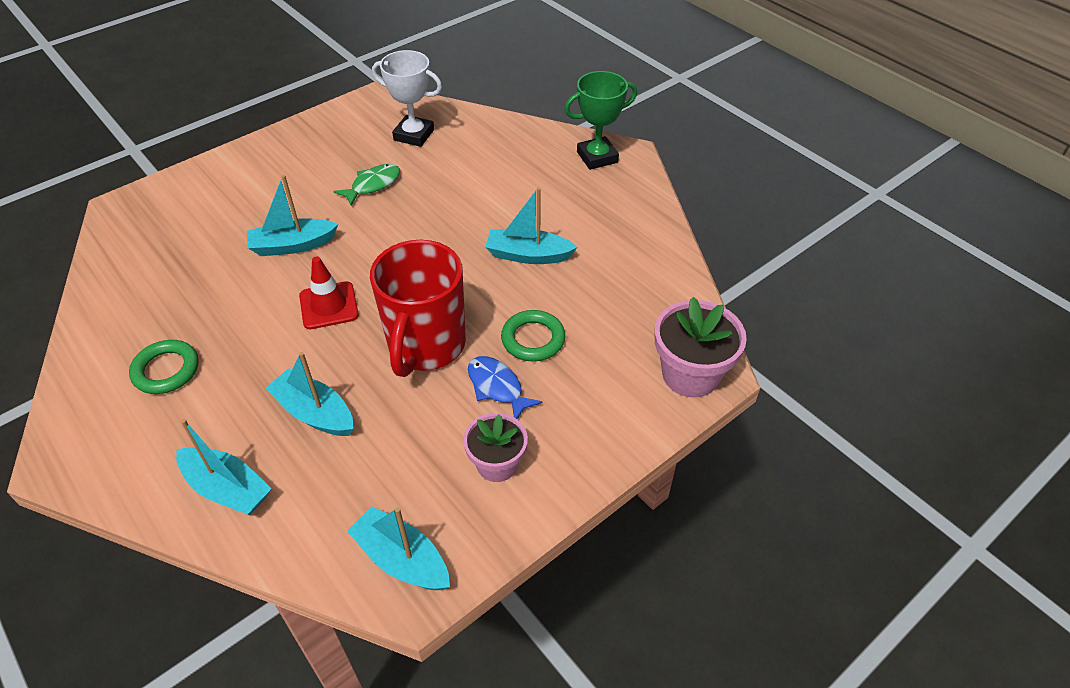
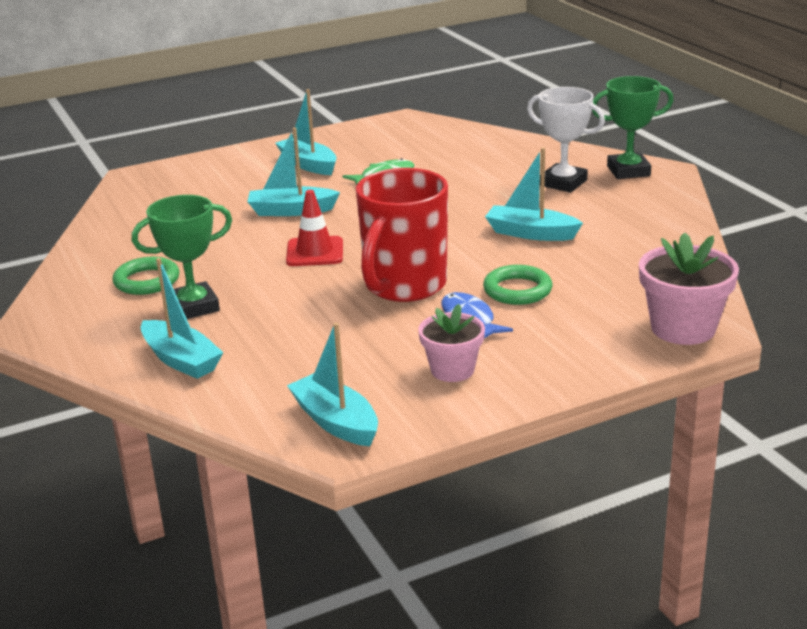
camera: 15 degrees right, 20 degrees down
turquoise boat [265,352,353,436] -> turquoise boat moved to [275,89,337,175]
white trophy [372,50,442,147] -> white trophy moved to [527,87,605,193]
none -> green trophy [132,195,232,319]

